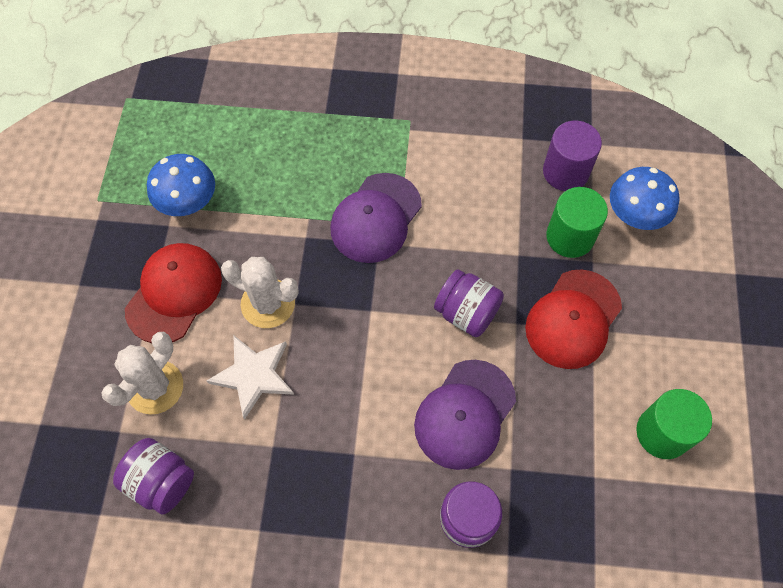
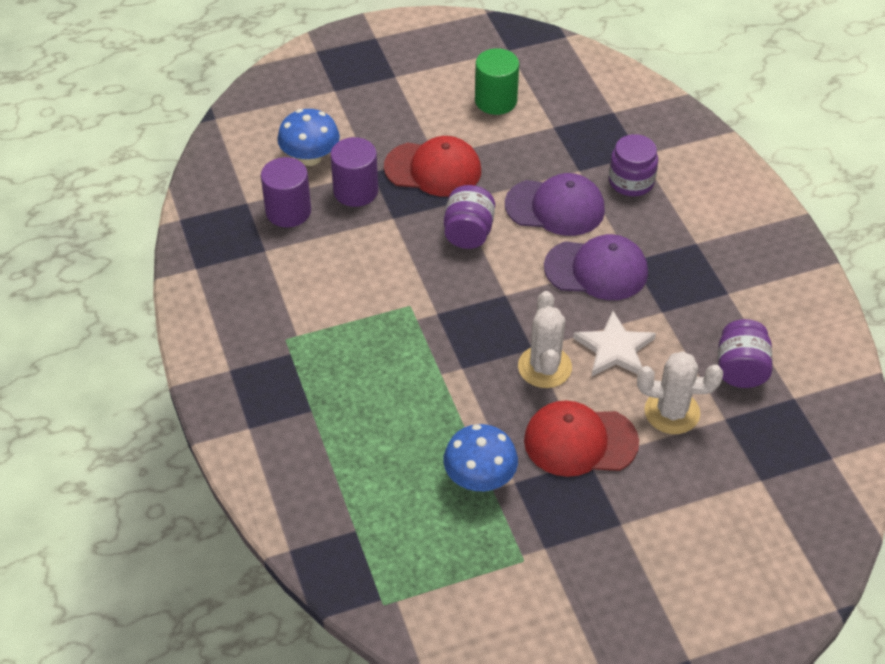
camera: 115 degrees left, 15 degrees down
purple cap [330,173,422,263] -> purple cap moved to [544,234,648,300]
green cylinder [546,187,608,258] -> purple cylinder [330,137,378,207]

